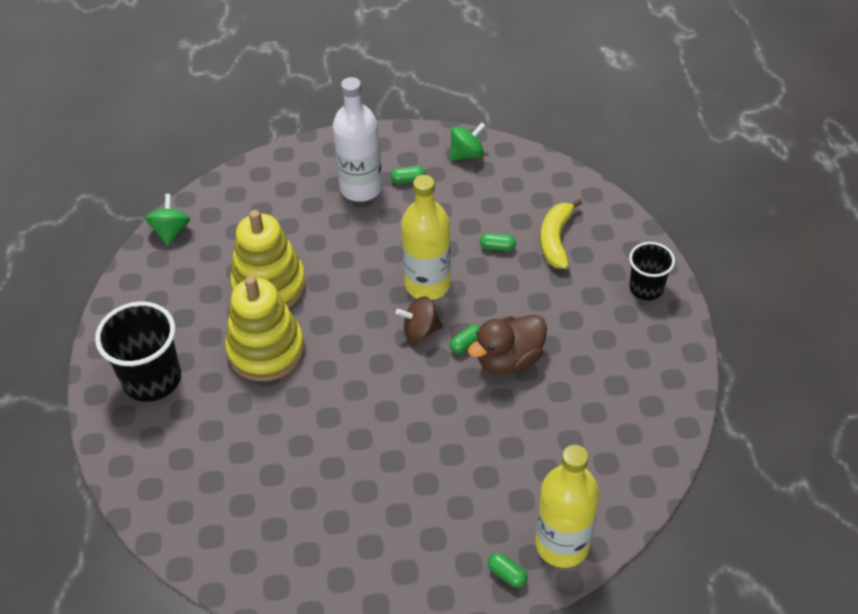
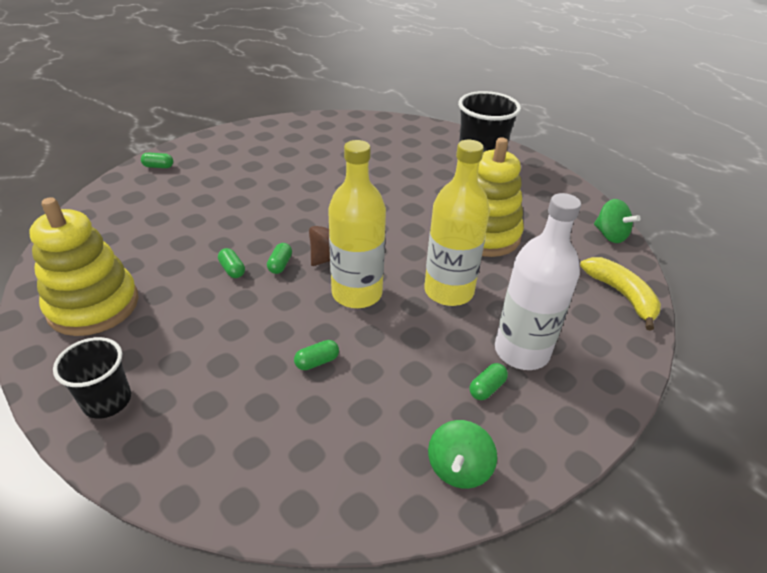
camera: 140 degrees right, 10 degrees down
yellow stacking toy [225,276,305,381] -> yellow stacking toy moved to [29,197,139,336]
brown duck [468,314,547,374] -> green capsule [218,248,245,278]
yellow bottle [535,445,600,568] -> yellow bottle moved to [424,140,490,306]
yellow banana [540,199,582,269] -> yellow banana moved to [580,257,661,331]

